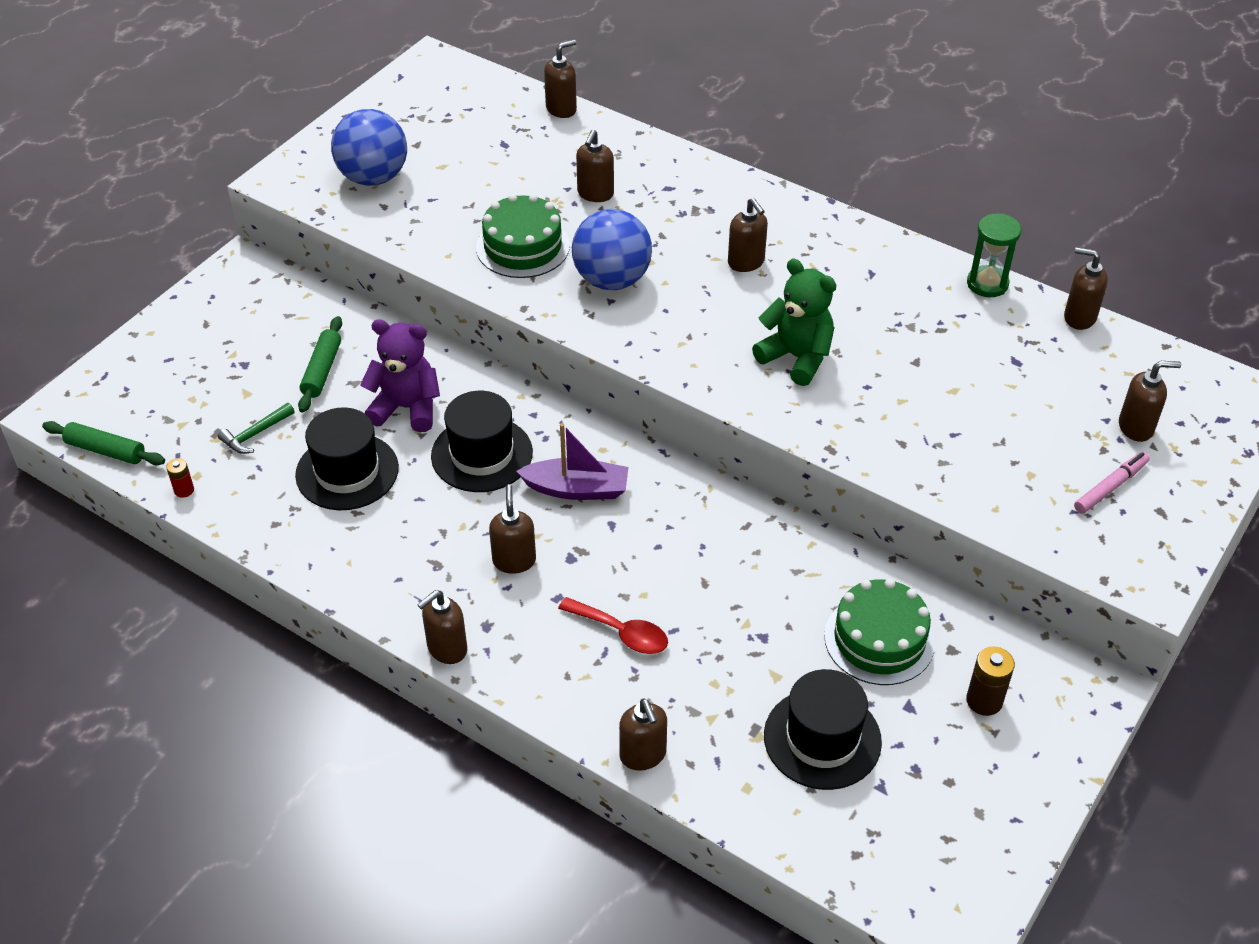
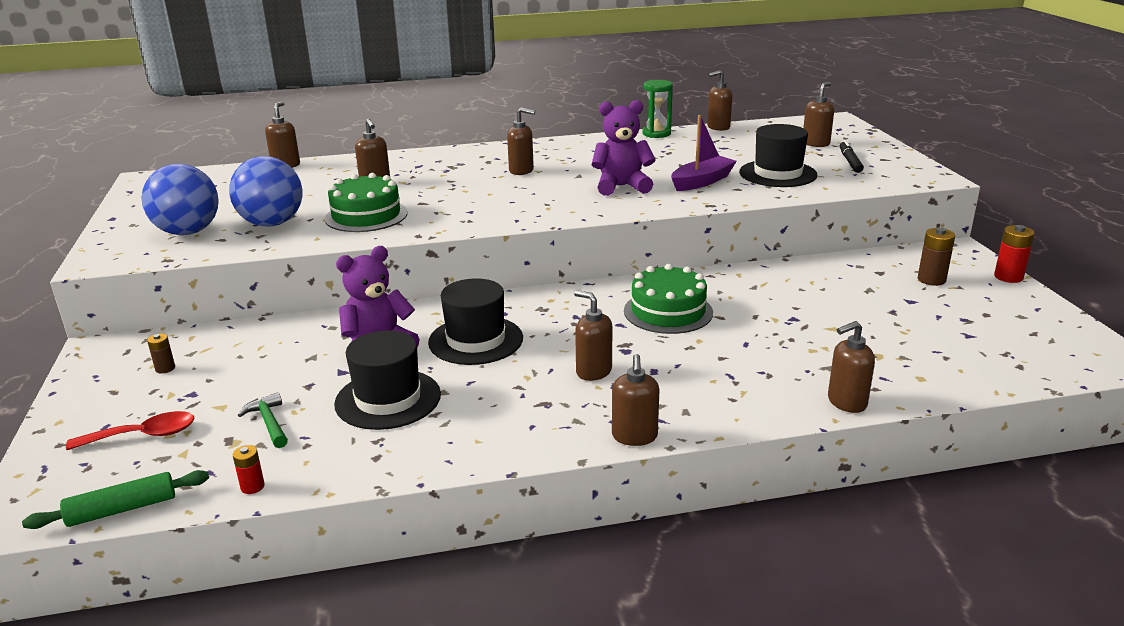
camera: 45 degrees left, 20 degrees down
green hammer [218,403,295,454] -> green hammer turned 150 degrees clockwise [238,392,288,448]
green rolling pin [298,316,342,413] -> none
purple boat [516,423,628,500] -> purple boat moved to [671,115,737,191]
red spoon [558,597,668,654] -> red spoon moved to [66,411,195,450]
blue ball [572,209,652,290] -> blue ball moved to [229,156,302,227]
brown soap dispenser [619,699,667,771] -> brown soap dispenser turned 135 degrees clockwise [828,321,875,413]
green teddy bear [752,259,836,386] -> purple teddy bear [592,100,656,196]
black hat [764,669,882,790] -> black hat moved to [739,124,817,187]
green cake [824,579,935,685] -> green cake moved to [624,264,713,334]
pink marker [1074,452,1150,514] -> black marker [840,140,864,173]
none -> brown battery [147,333,175,373]
none -> red battery [994,225,1035,283]

